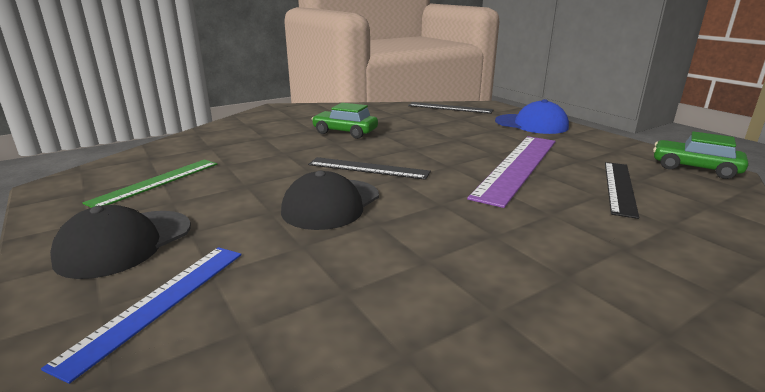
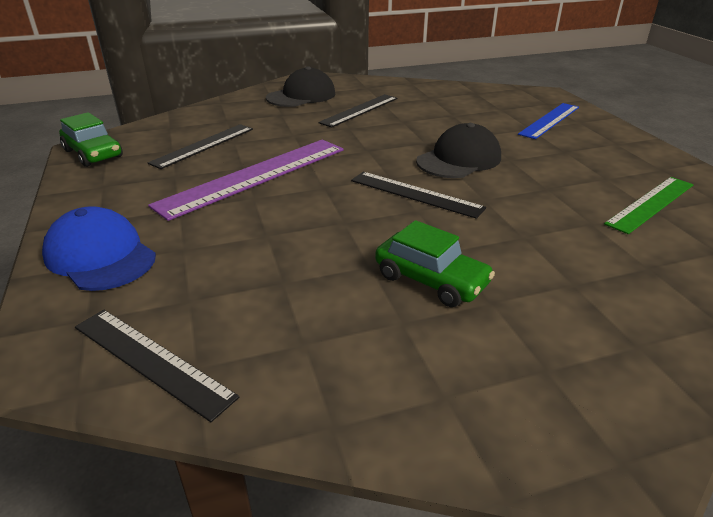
camera: 165 degrees left, 10 degrees up
black cap [50,205,191,279] -> black cap moved to [266,66,336,107]
none -> black ruler [318,94,398,128]

